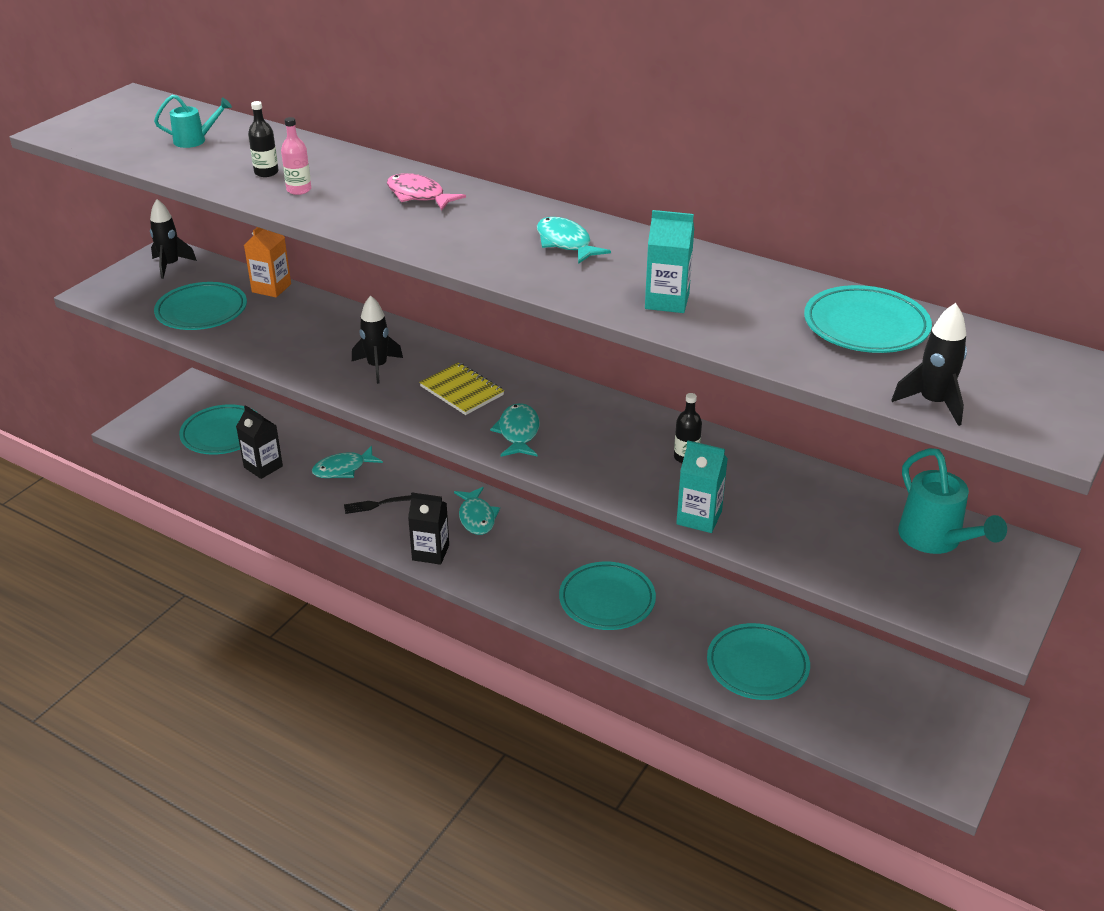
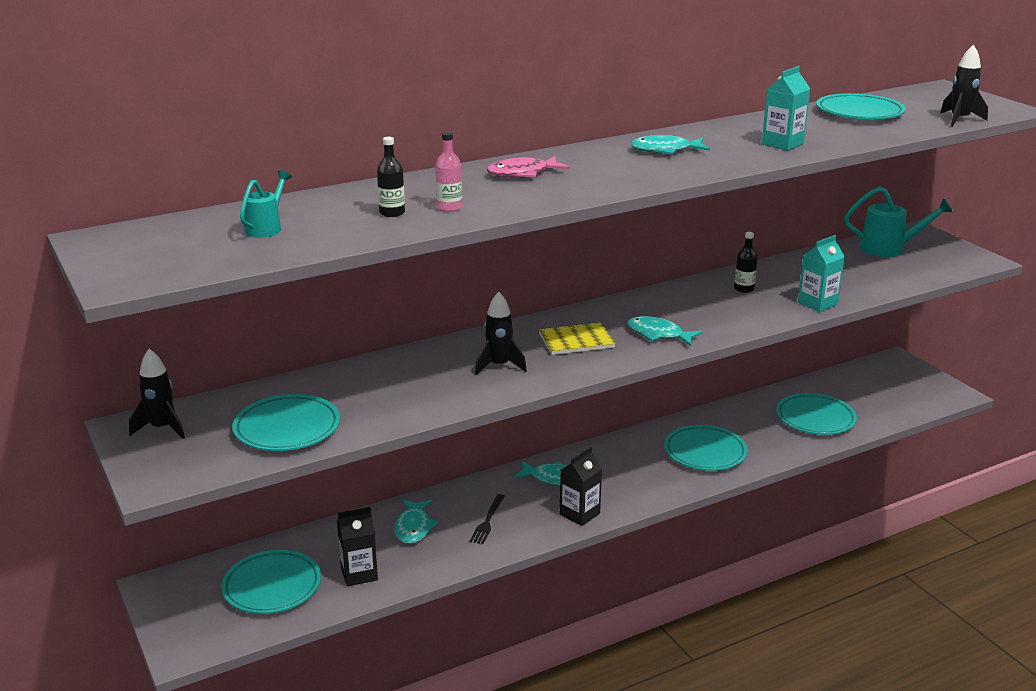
camera: 60 degrees left, 10 degrees down
orange carton [244,227,291,297] -> none

